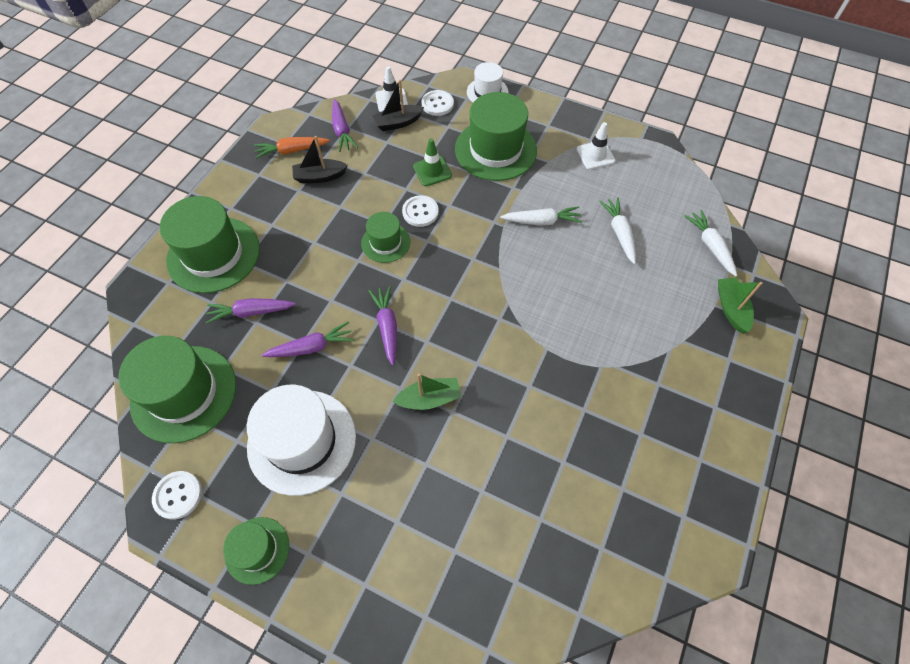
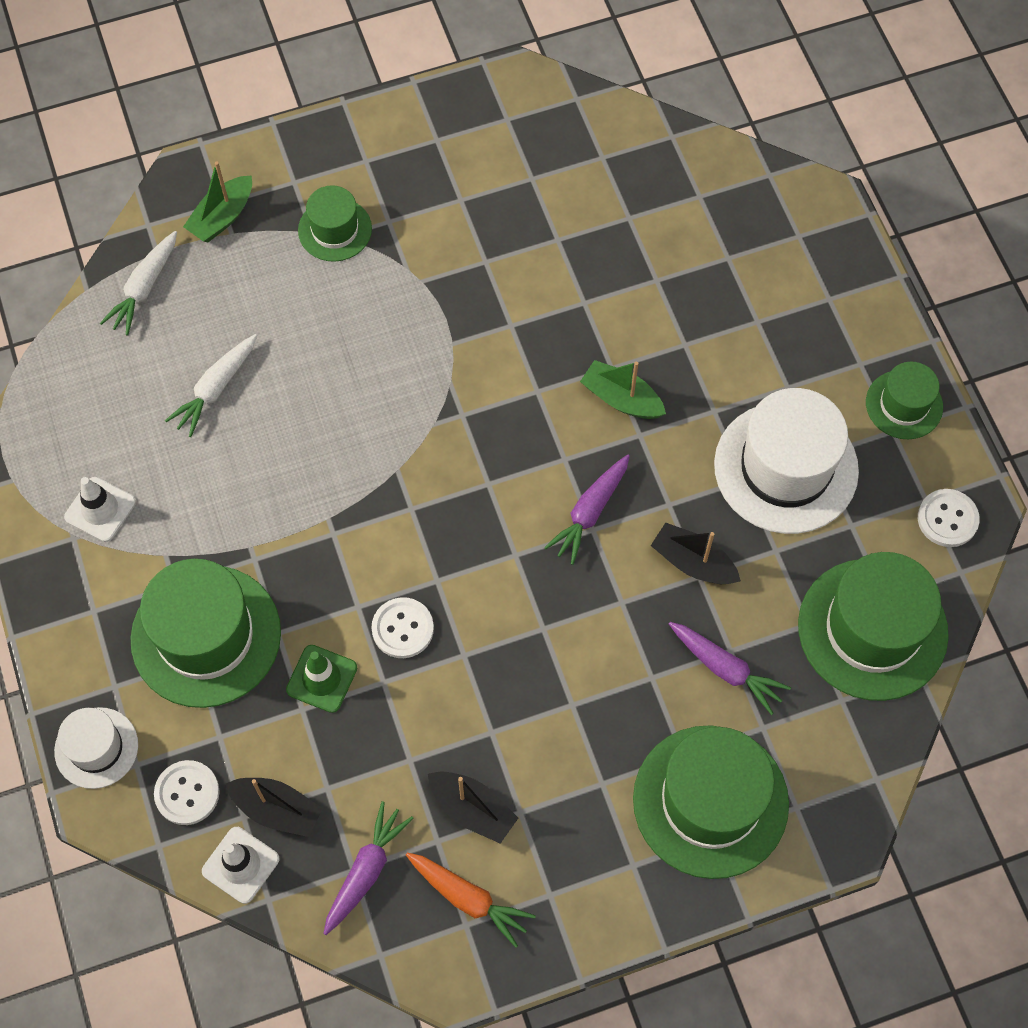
camera: 135 degrees left, 5 degrees up
purple carrot [262,322,354,357] -> black boat [651,522,741,584]
green hat [361,212,410,263] -> green hat moved to [298,185,372,262]
white carrot [500,206,582,226] -> none

